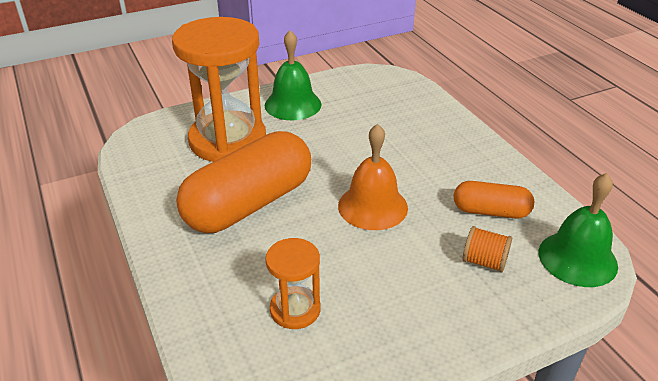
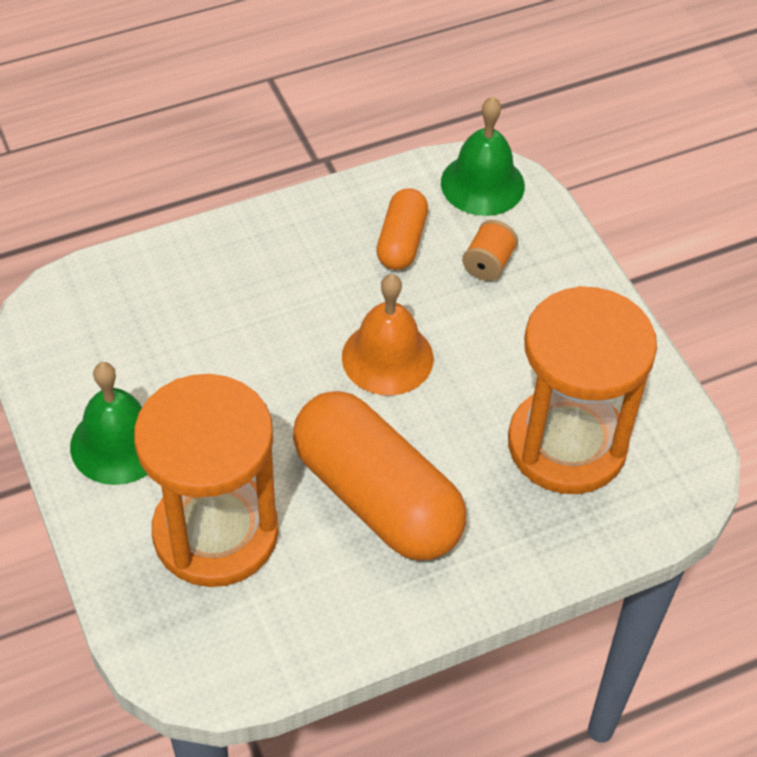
camera: 90 degrees left, 15 degrees up
orange hourglass [265,238,320,329] -> orange hourglass [508,286,657,494], size x2.05

